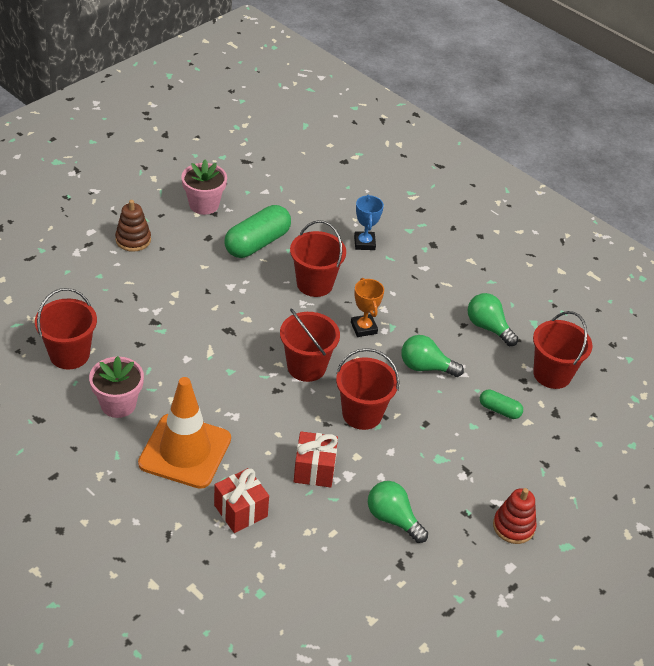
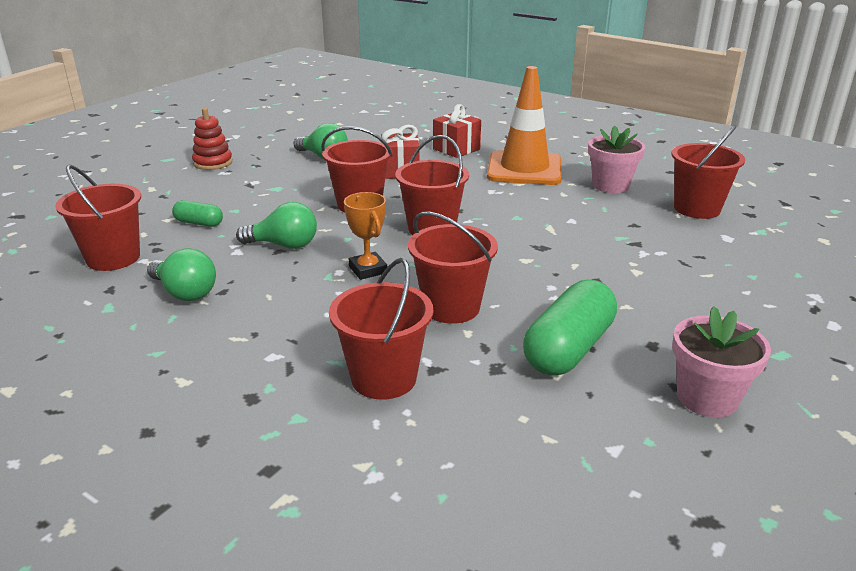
camera: 175 degrees right, 15 degrees down
brown stacking toy [115,200,151,252] -> none
blue trophy [354,195,384,250] -> red bucket [329,258,433,400]

